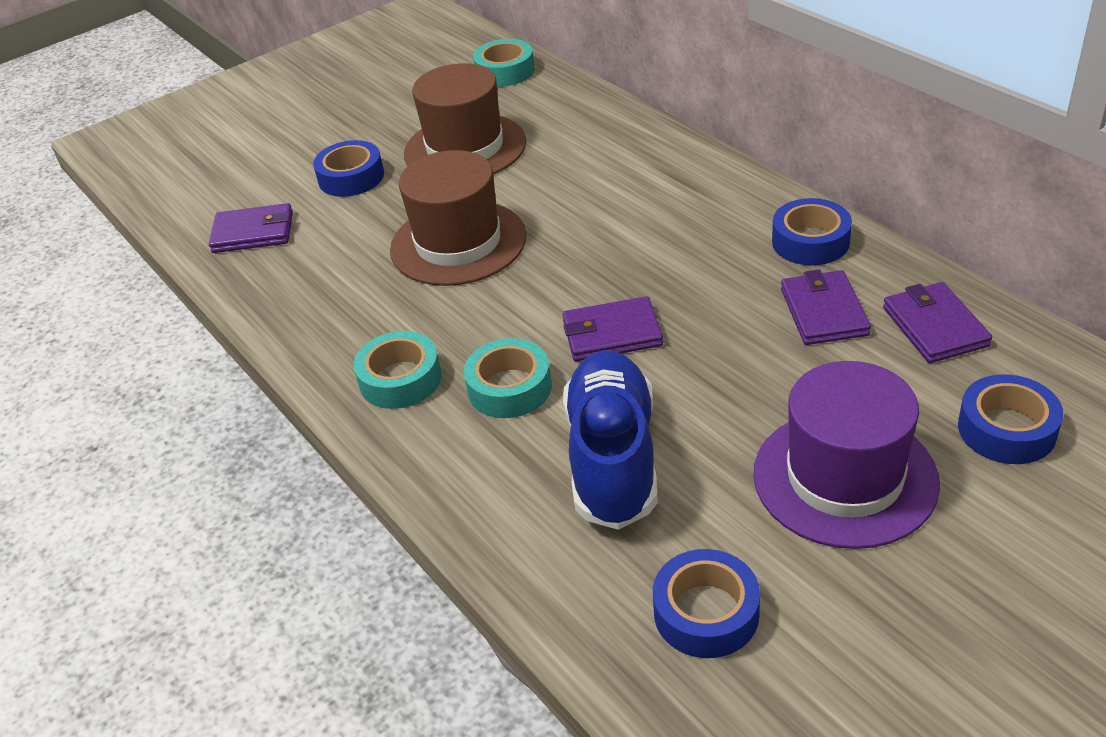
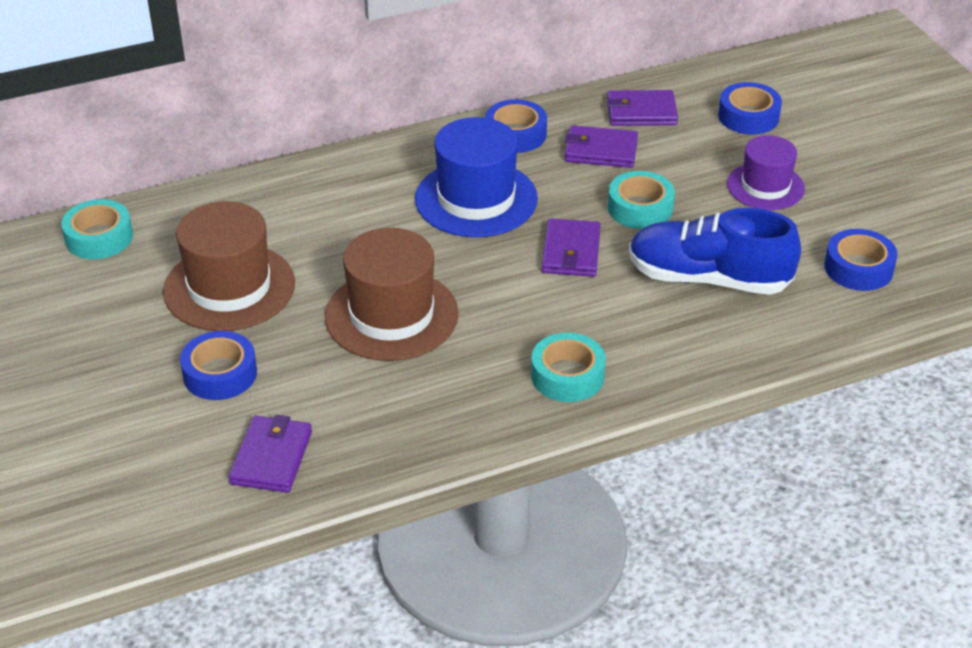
camera: 80 degrees left, 0 degrees up
turquoise tape [464,338,552,418] -> turquoise tape moved to [608,171,675,229]
purple hat [753,361,940,549] -> purple hat [727,135,805,210], size x0.63
none -> blue hat [415,117,538,237]

